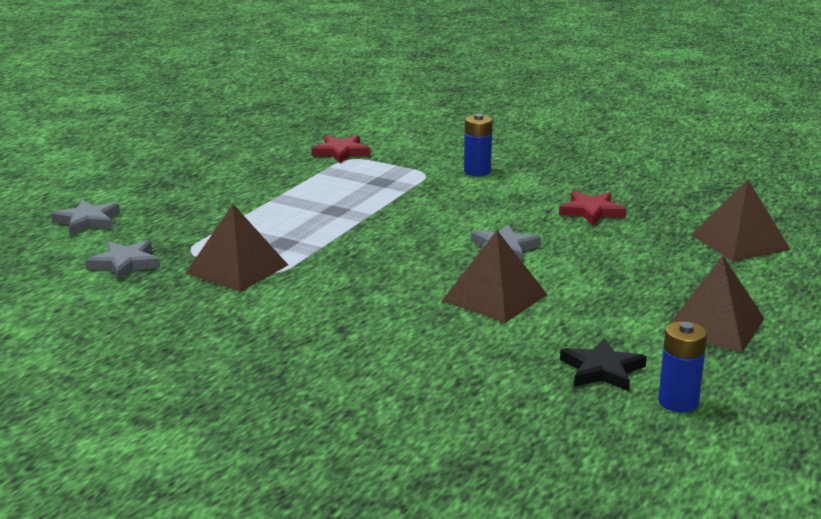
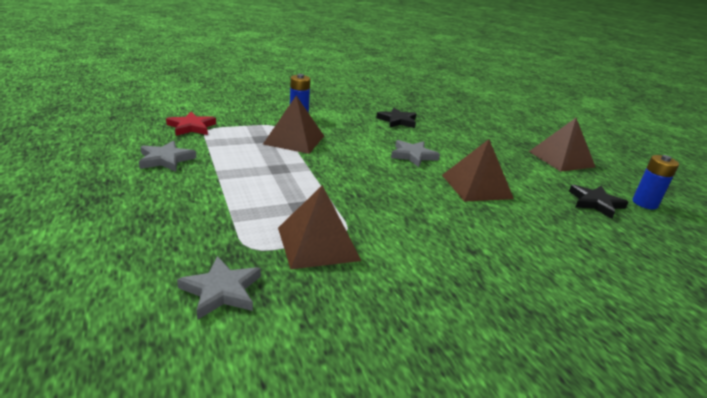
camera: 55 degrees left, 5 degrees up
grey star [51,199,120,235] -> grey star moved to [139,140,196,172]
red star [559,191,626,225] -> black star [376,108,416,128]
brown pyramid [691,180,791,262] -> brown pyramid moved to [263,96,324,154]

